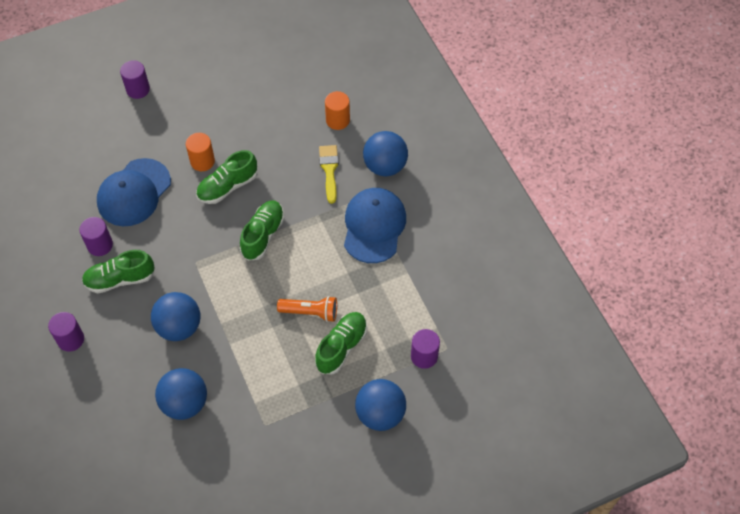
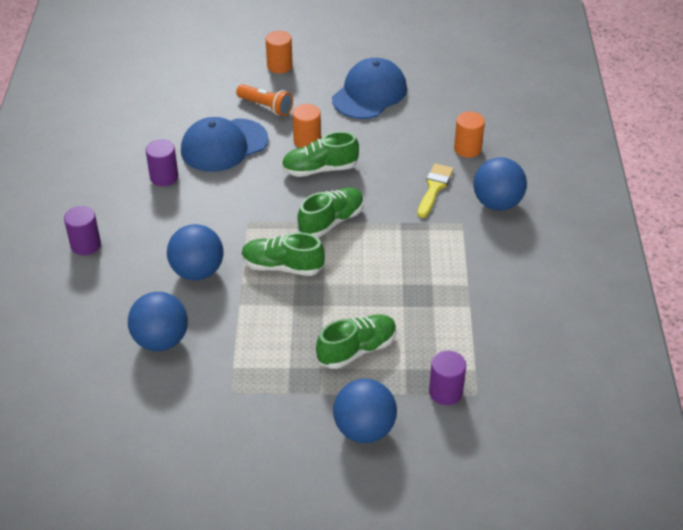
camera: 25 degrees right, 15 degrees down
green shoe [82,250,155,293] -> green shoe moved to [241,232,325,276]
purple cylinder [120,60,150,99] -> orange cylinder [266,31,293,73]
orange flashlight [277,296,337,322] -> orange flashlight moved to [236,84,293,116]
blue cap [344,188,406,263] -> blue cap moved to [332,58,407,119]

